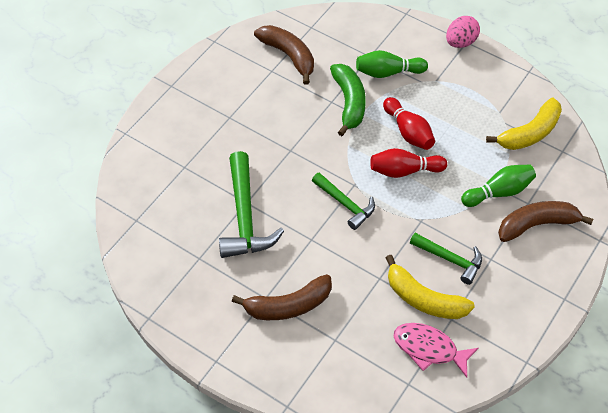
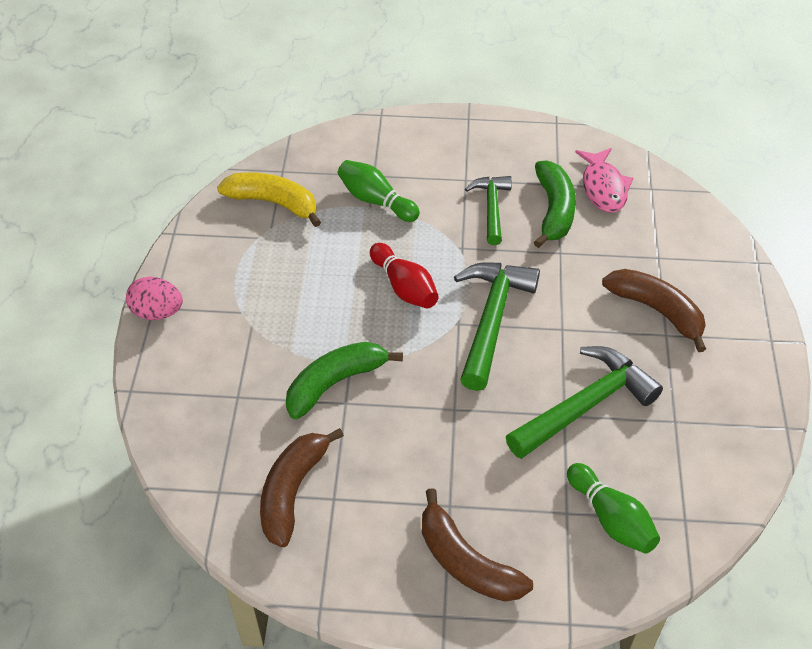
camera: 120 degrees left, 5 degrees down
green hammer [312,173,375,230] -> green hammer [454,262,540,391], size x1.63
green bowling pin [356,50,428,78] -> green bowling pin moved to [567,463,660,554]
red bowling pin [383,97,435,150] -> none
yellow banana [386,255,475,319] -> green banana [534,160,576,248]
brown banana [498,201,593,242] -> brown banana moved to [422,488,533,602]

